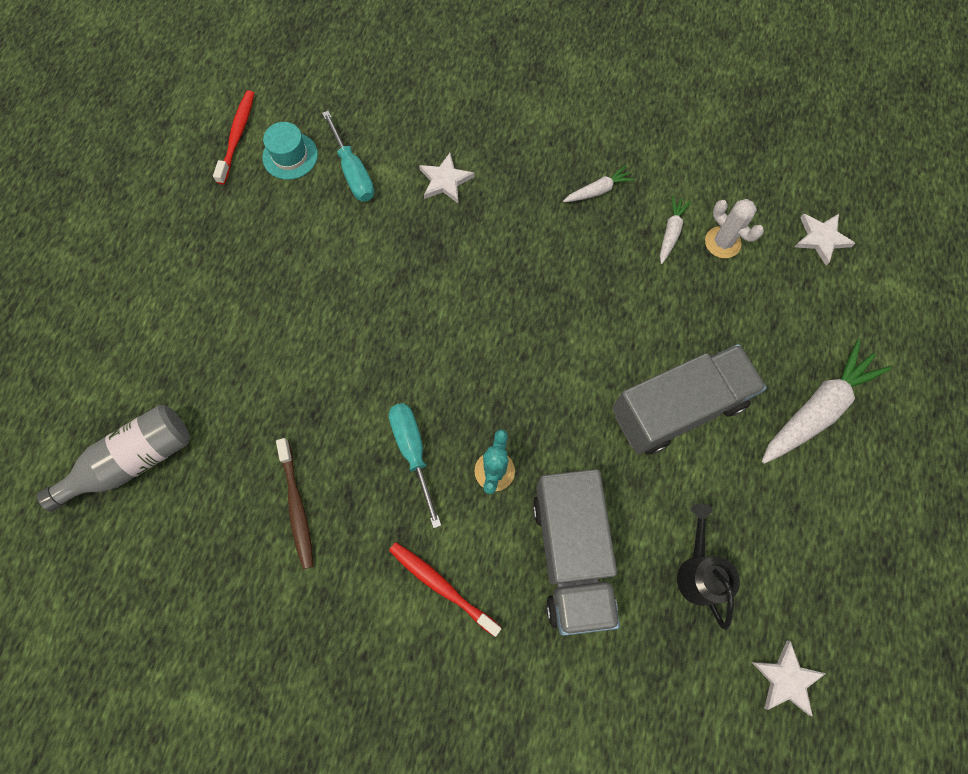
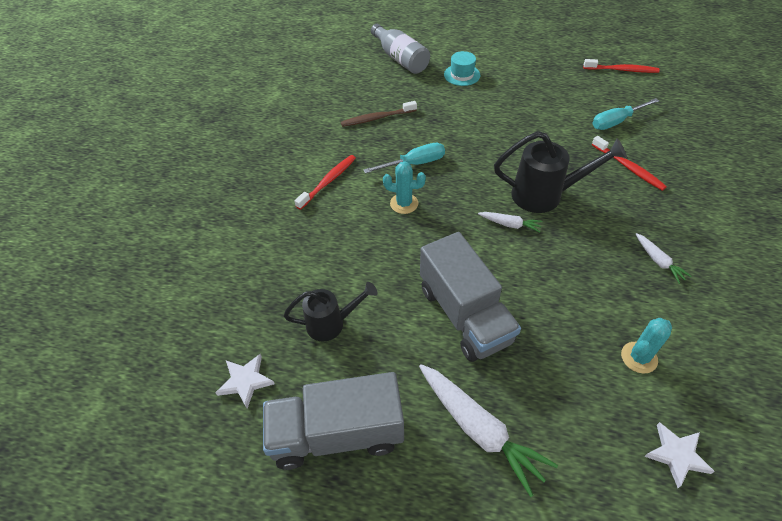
camera: 90 degrees right, 20 degrees down
turquoise hat [262,122,318,180] -> turquoise hat moved to [444,51,481,86]
white star [419,153,474,204] -> red toothbrush [592,136,667,191]
grey truck [533,469,620,636] -> grey truck moved to [263,372,404,470]
white carrot [660,196,691,264] -> white carrot moved to [478,212,542,233]
white cactus [705,199,764,258] -> turquoise cactus [621,318,672,373]
none -> black watering can [494,131,627,213]

